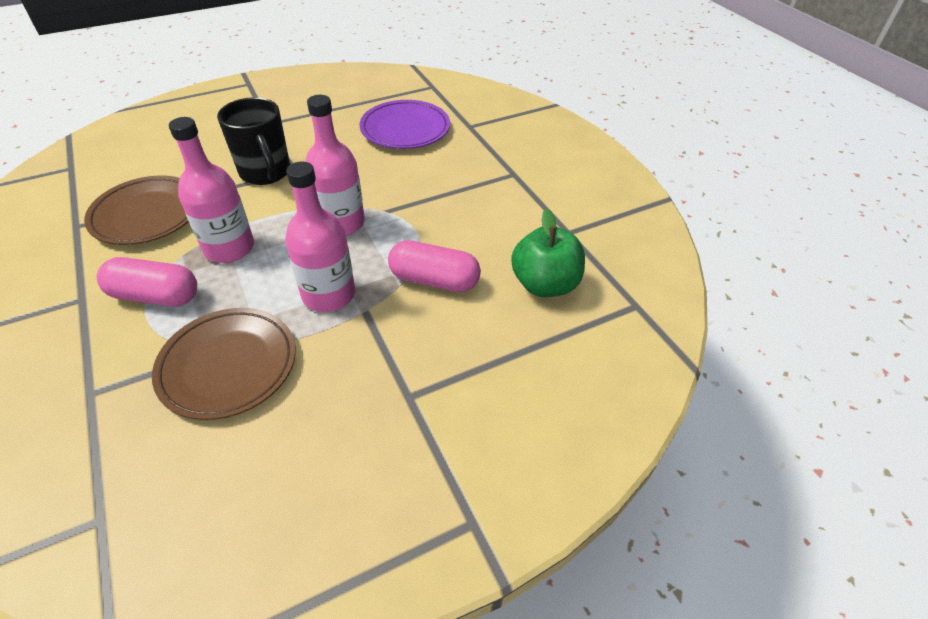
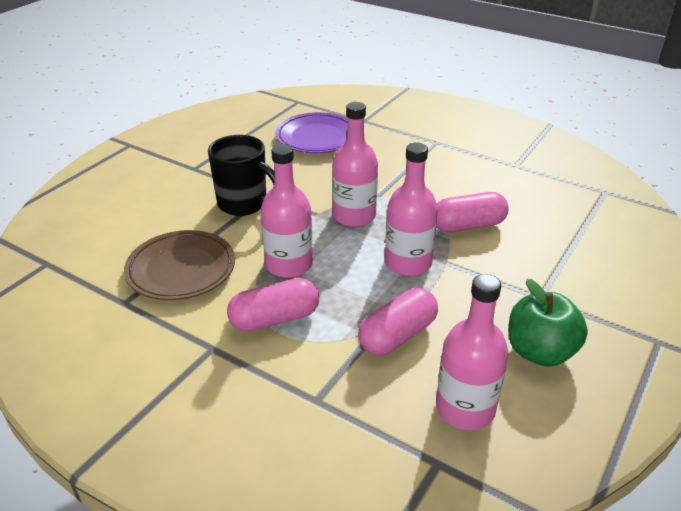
camera: 30 degrees left, 10 degrees down
brown plate [152,308,296,420] -> pink capsule [358,288,438,355]
green apple [511,209,585,297] -> green apple moved to [508,279,588,367]
none -> pink bottle [436,274,508,430]

